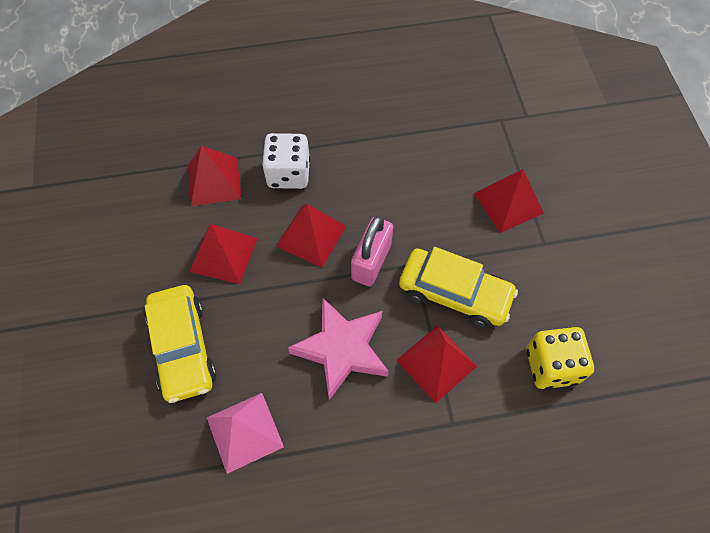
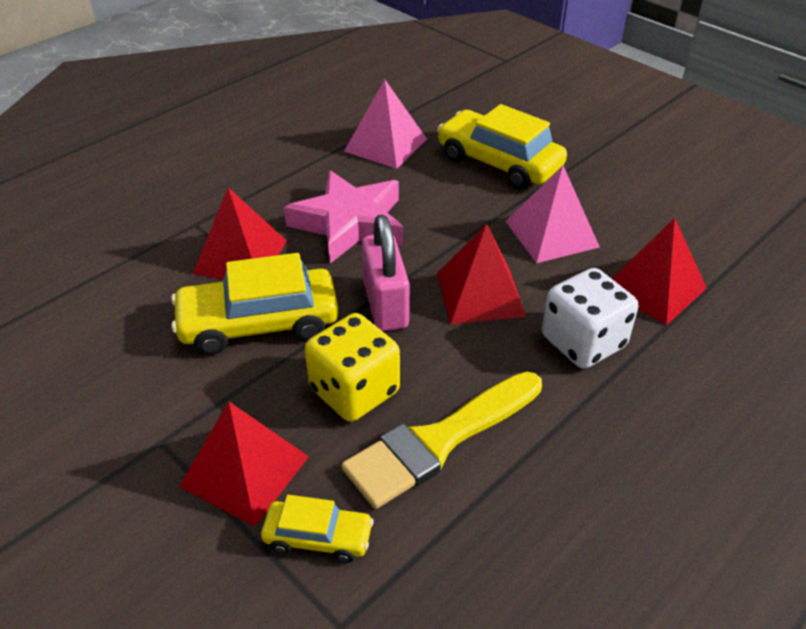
camera: 145 degrees right, 20 degrees down
red pyramid [190,224,257,284] -> pink pyramid [506,165,600,263]
yellow dice [526,327,594,389] -> yellow dice moved to [305,313,400,422]
none -> yellow car [261,495,374,563]
none -> yellow brush [341,371,542,509]

